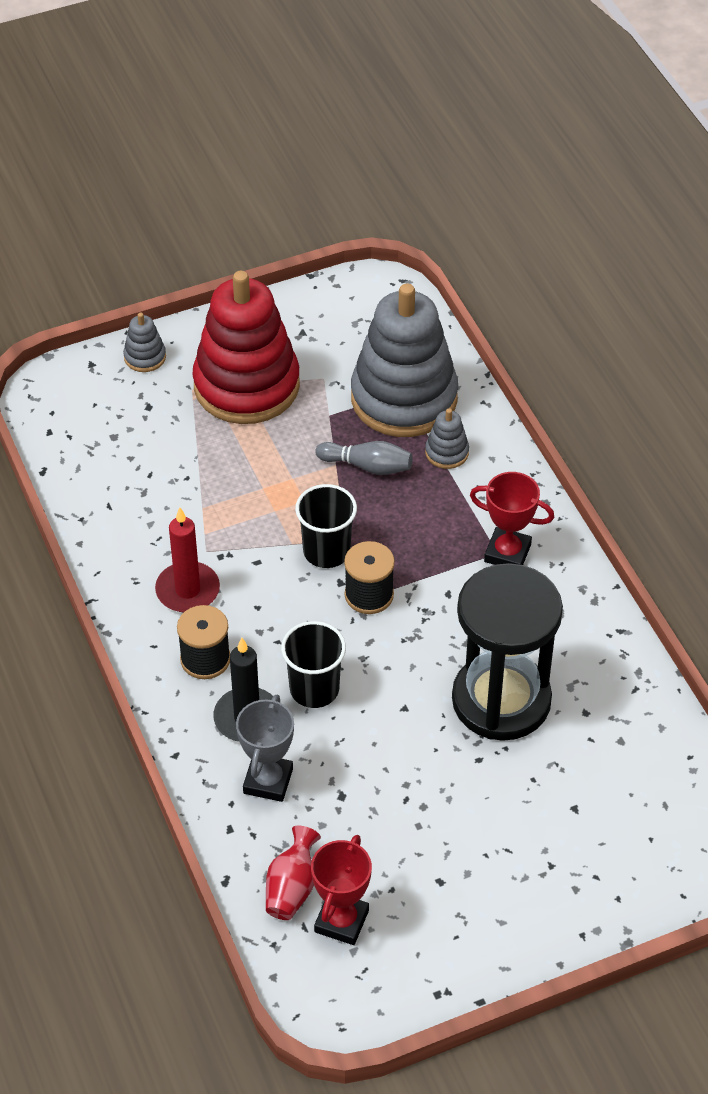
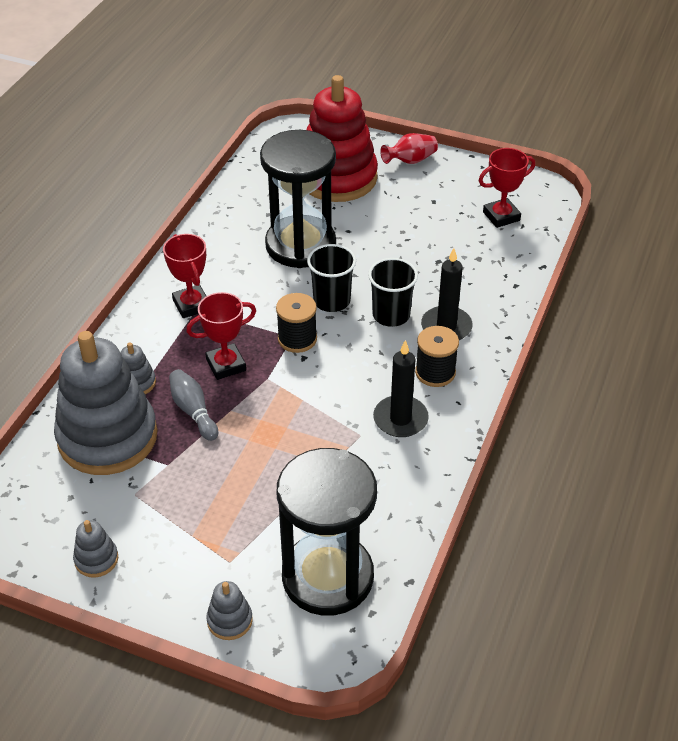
camera: 135 degrees left, 5 degrees down
red candle [155,508,220,612] -> black candle [373,340,429,437]
red stacking toy [192,271,300,424] -> red stacking toy moved to [307,75,378,202]
grey trophy [236,694,294,802] -> none
red vase [266,826,321,920] -> red vase moved to [380,133,438,164]
black cup [295,484,357,568] -> black cup moved to [307,244,356,312]
none -> grey stacking toy [73,520,118,577]
none -> red trophy [186,292,256,380]
none -> black hourglass [277,448,377,616]

